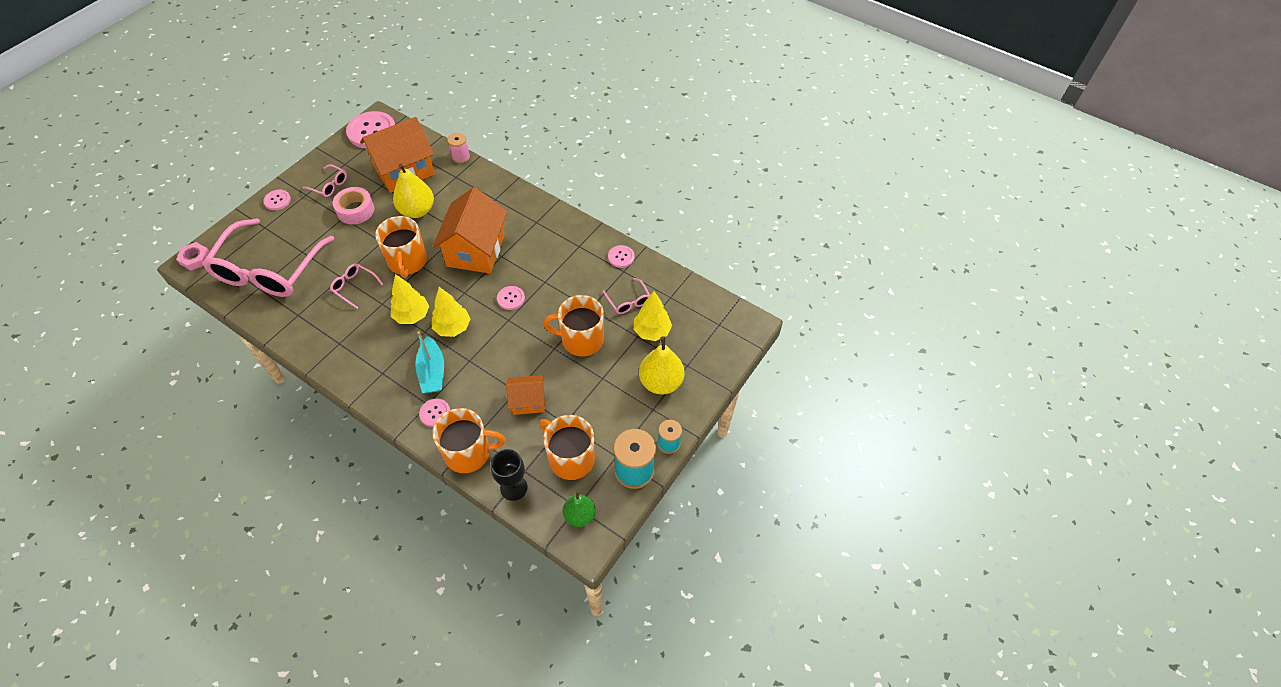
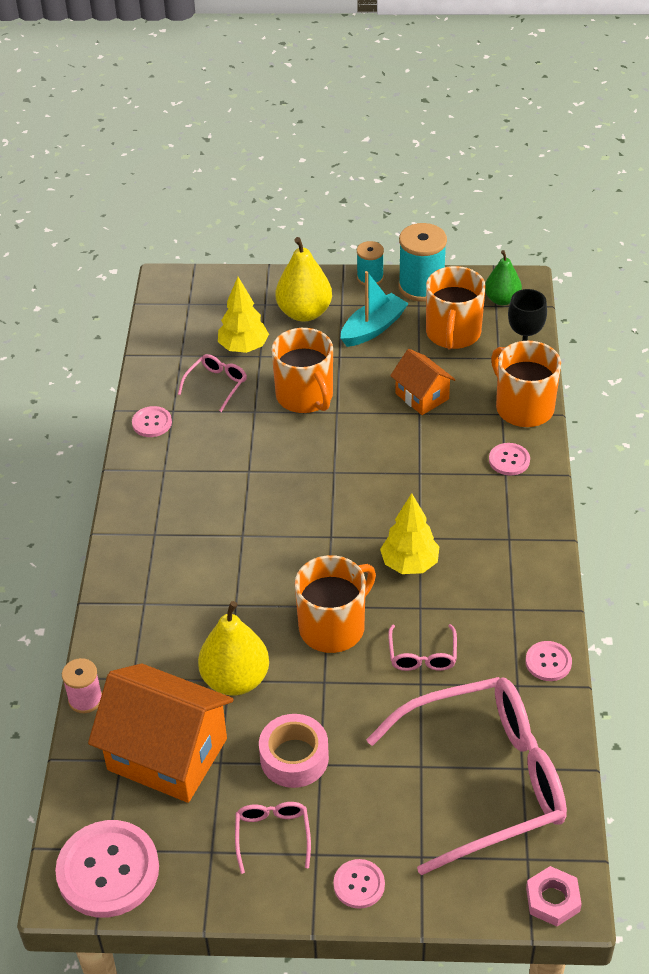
camera: 120 degrees left, 10 degrees down
turquoise boat [415,331,444,393] -> turquoise boat moved to [341,271,409,347]
orange house [432,187,507,273] -> none
yellow tree [432,287,471,337] -> none
pink button [497,286,525,310] -> pink button moved to [526,641,572,681]

